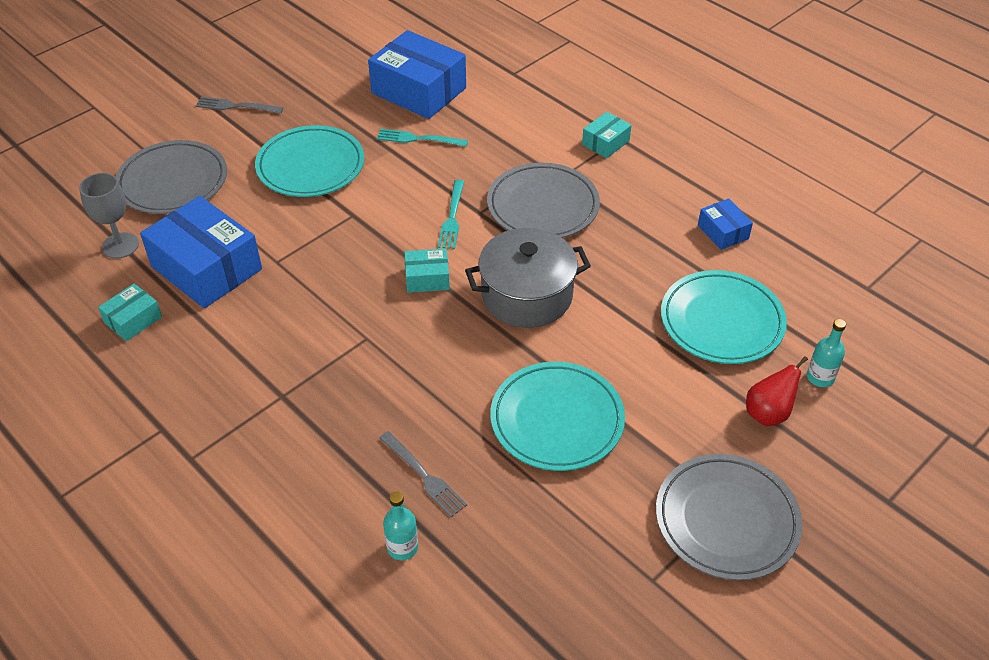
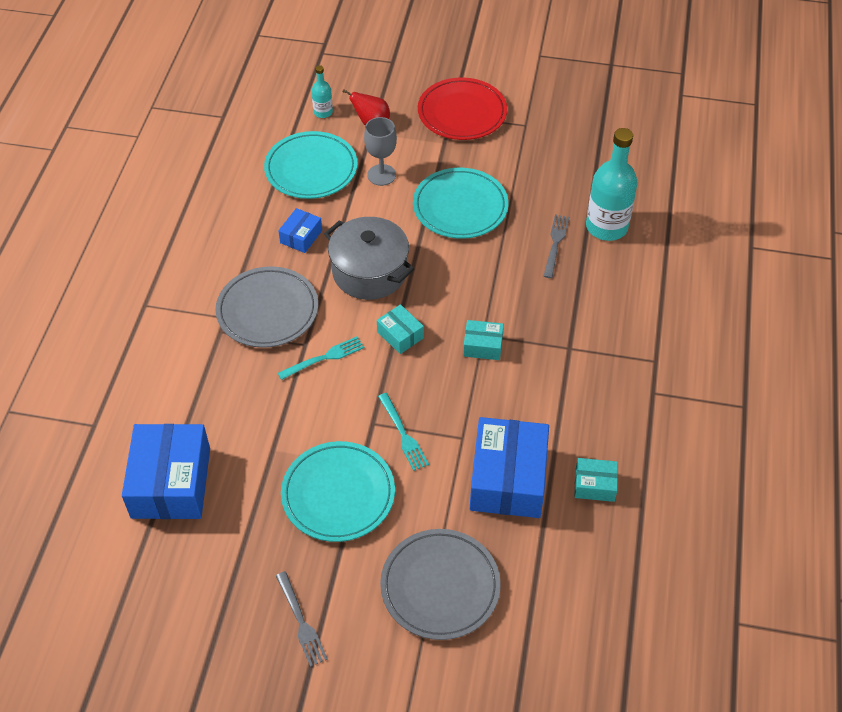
camera: 125 degrees left, 5 degrees up
grey goblet [79,173,139,259] -> grey goblet moved to [364,117,397,186]
turquoise fork [377,129,468,147] -> turquoise fork moved to [378,393,429,471]
turquoise bottle [383,491,418,560] -> turquoise bottle [586,128,638,241], size x2.04
turquoise box [582,112,631,158] -> turquoise box moved to [463,320,504,360]
grey plate [656,454,803,581] -> red plate [418,77,507,140]
blue box [698,198,753,250] -> blue box moved to [278,208,322,253]

